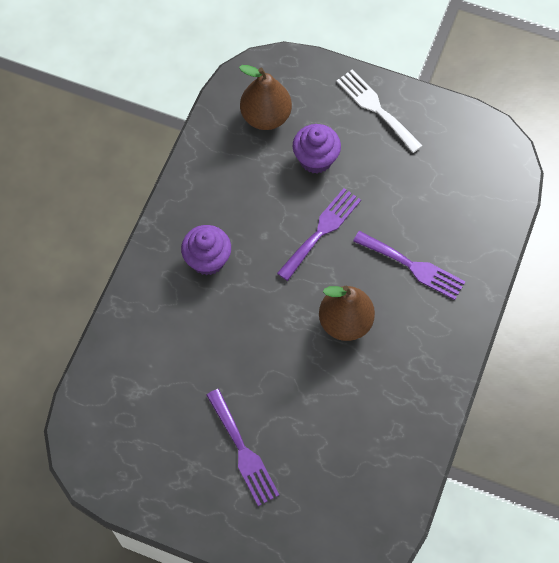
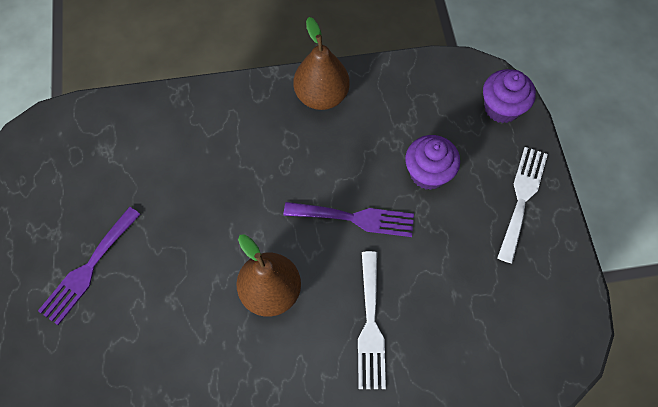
camera: 60 degrees right, 0 degrees up
purple cupcake [181,225,231,275] -> purple cupcake moved to [483,69,536,123]
brown pear [239,65,292,130] -> brown pear moved to [294,17,350,110]
purple fork [353,231,465,300] -> white fork [358,251,386,389]

